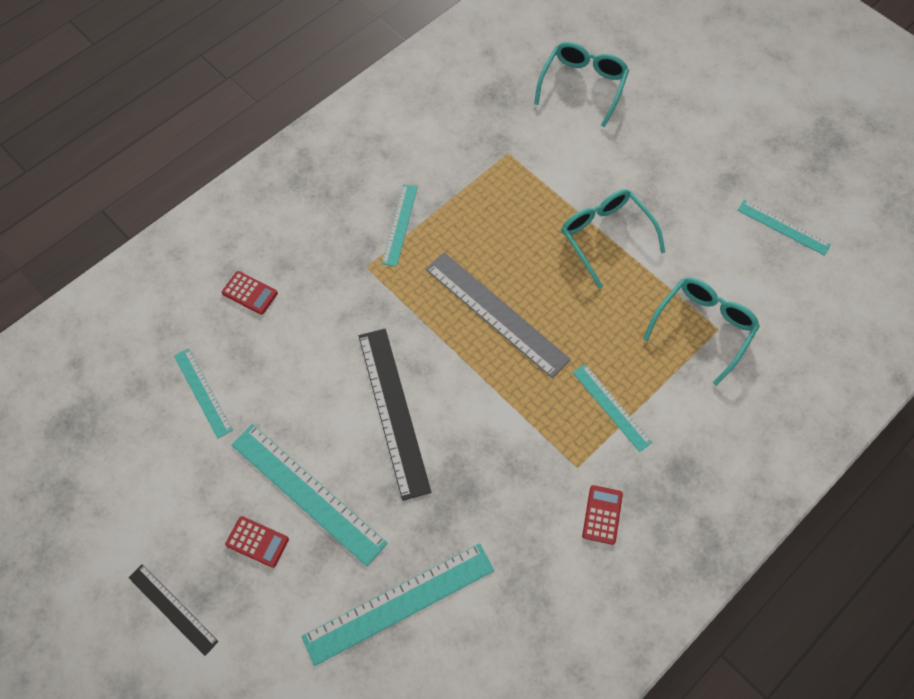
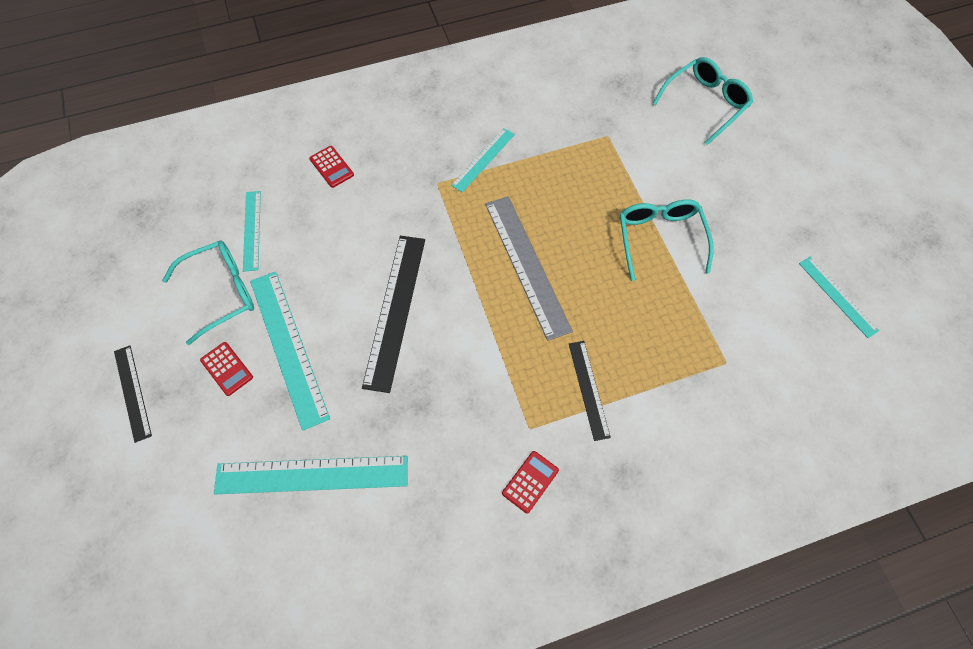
camera: 25 degrees right, 0 degrees up
turquoise ruler [573,364,652,452] -> black ruler [569,341,611,441]
turquoise glasses [643,278,760,386] -> turquoise glasses moved to [162,241,254,345]

